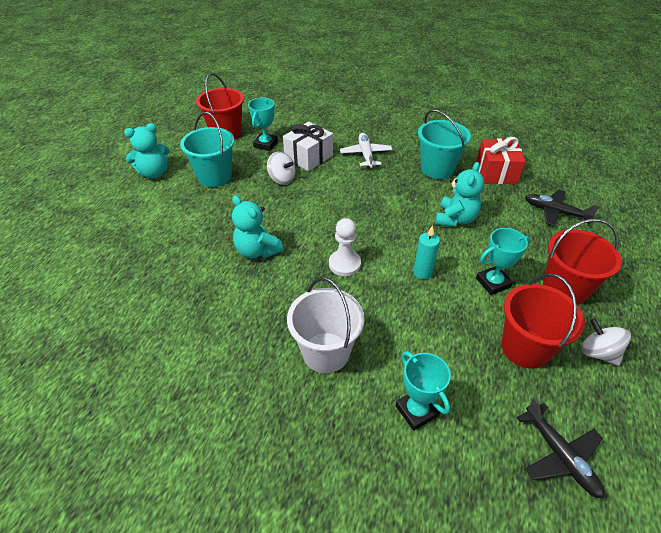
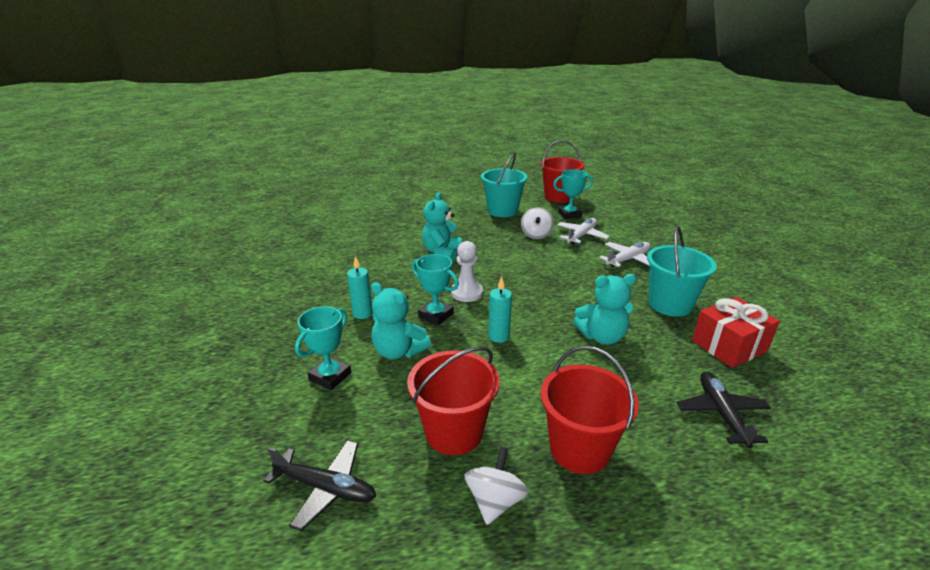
camera: 60 degrees right, 15 degrees down
turquoise teddy bear [124,123,170,179] -> turquoise teddy bear moved to [371,282,431,359]
white gift [283,121,333,171] -> white plane [557,218,610,244]
white bucket [287,277,364,373] -> turquoise candle [347,256,373,319]
turquoise trophy [476,228,530,295] -> turquoise trophy moved to [412,254,459,325]
black plane [517,398,605,499] -> black plane turned 105 degrees counterclockwise [263,440,376,531]

